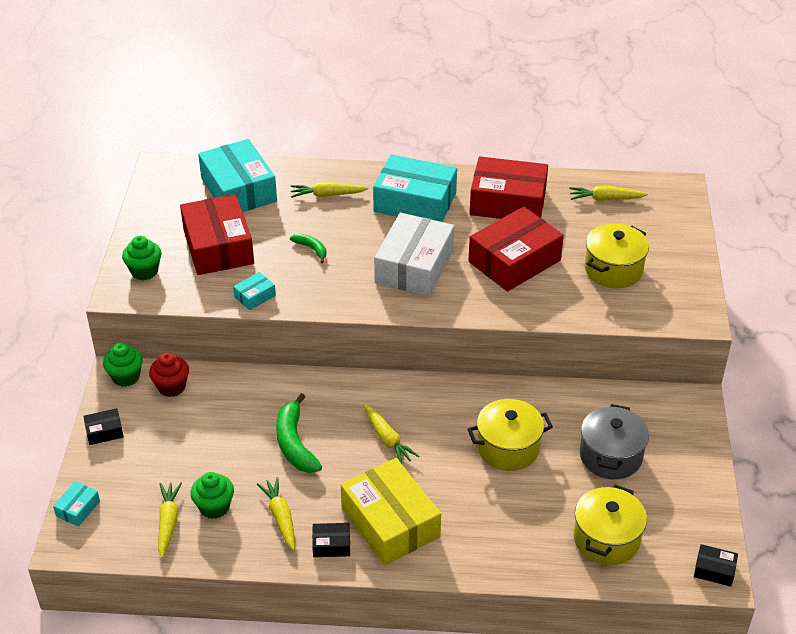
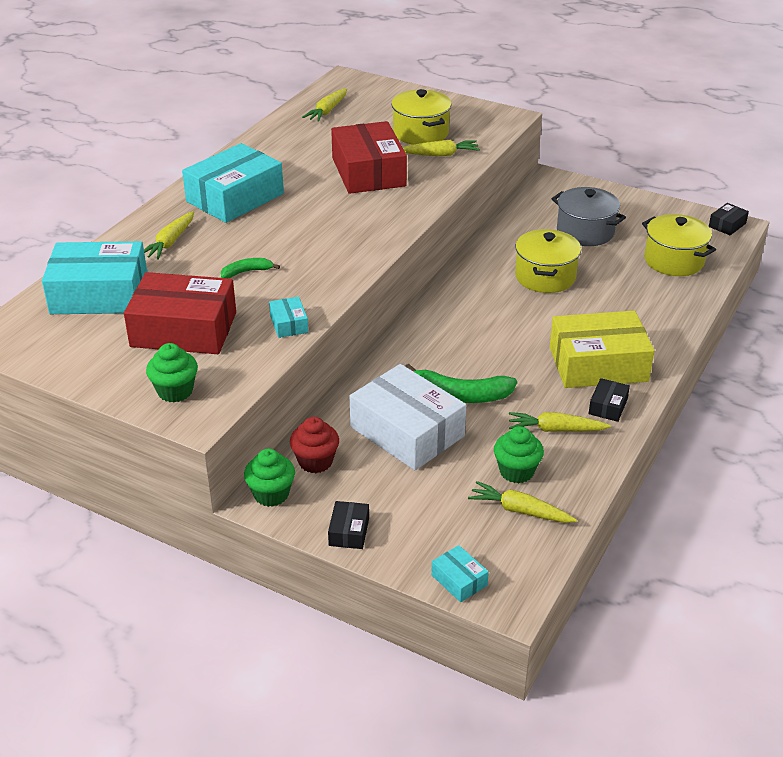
camera: 65 degrees left, 5 degrees down
yellow carrot [364,404,419,465] -> yellow carrot moved to [403,140,480,156]
white box [374,213,454,297] -> white box moved to [350,364,466,470]
red box [470,156,548,219] -> none

